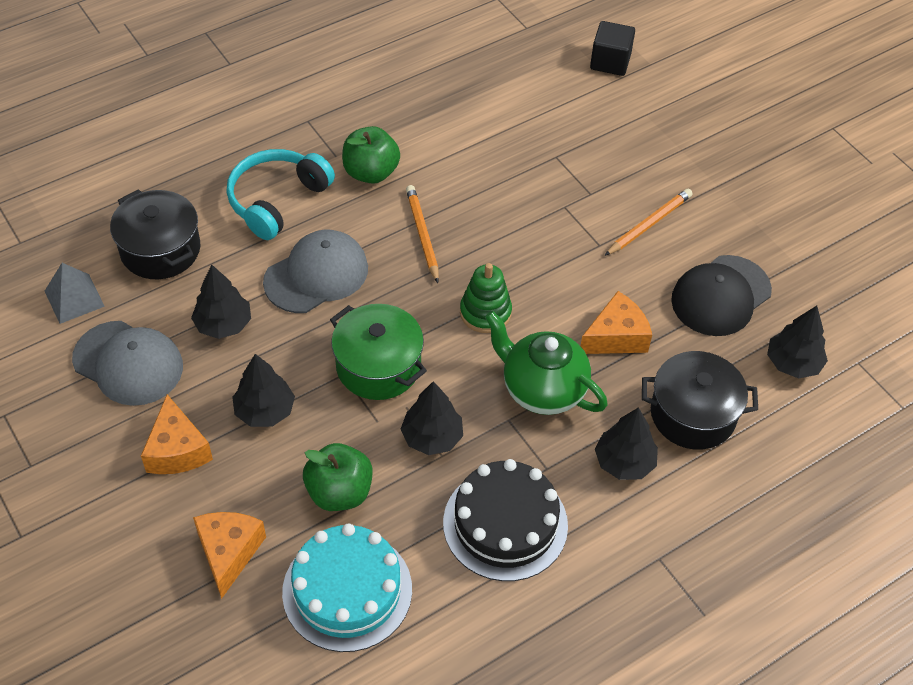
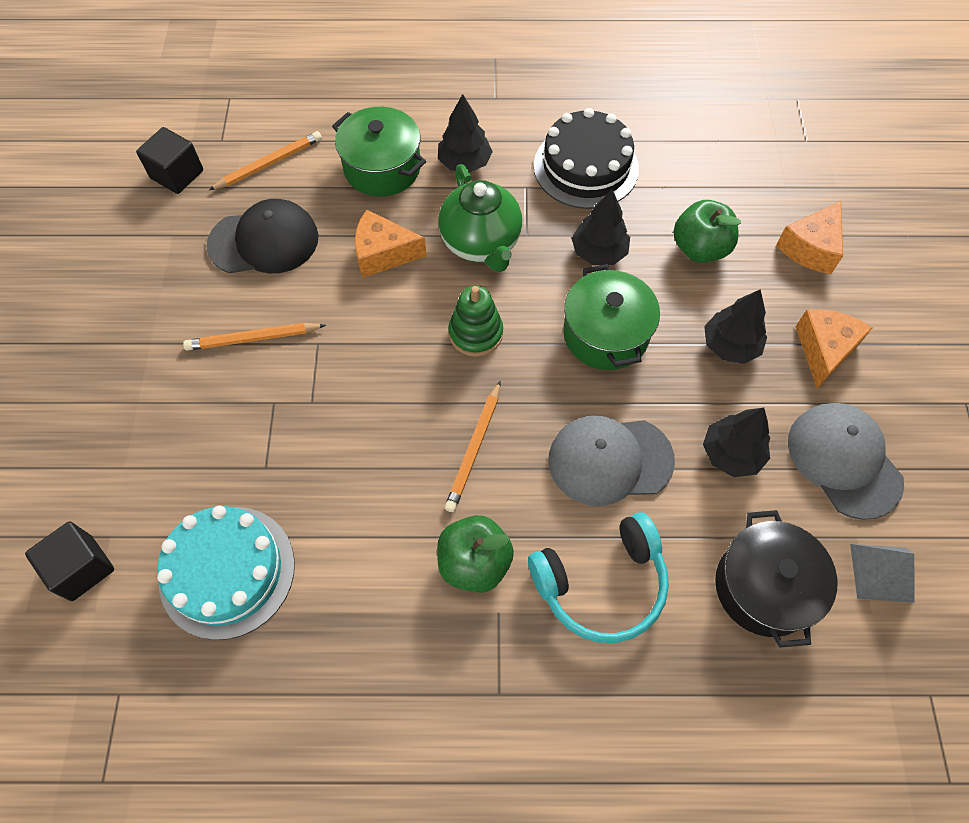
camera: 145 degrees left, 10 degrees up
turquoise cake [282,524,412,652] -> turquoise cake moved to [157,506,295,640]
black pot [642,351,758,450] -> green pot [332,107,426,197]
black tree [767,306,828,379] -> orange pencil [209,131,322,190]
none -> black cube [136,127,203,194]

